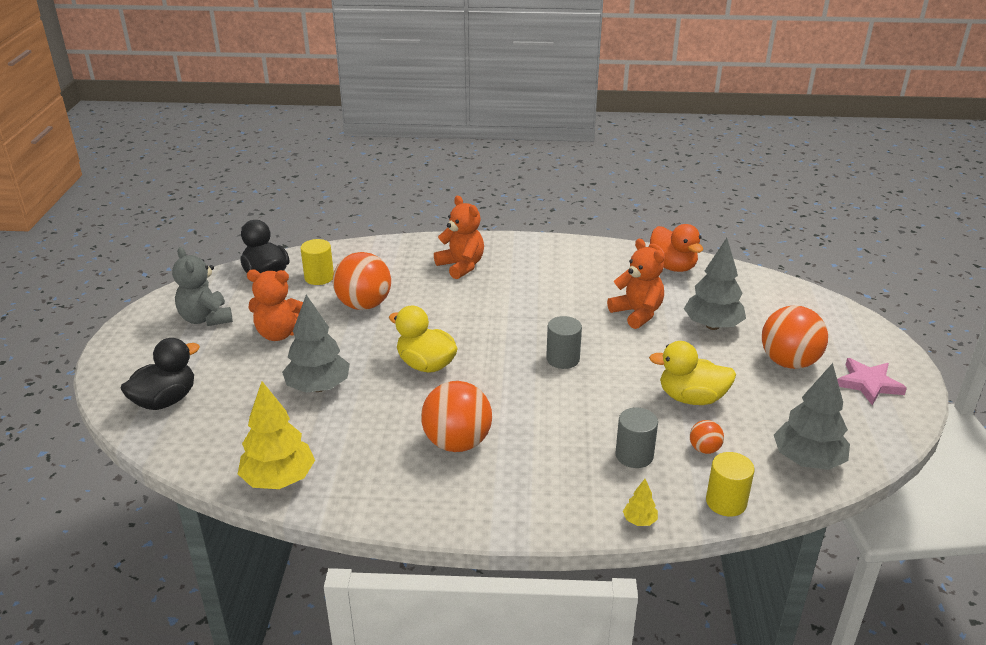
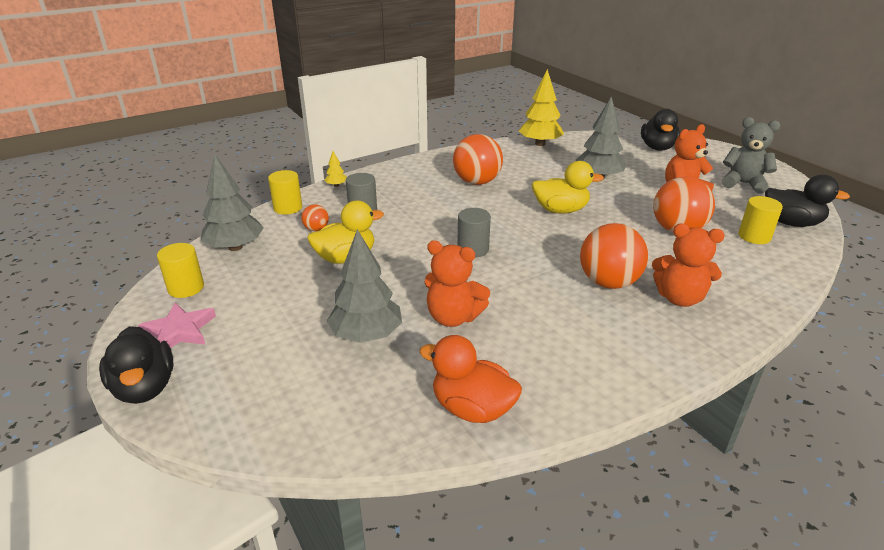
camera: 145 degrees right, 0 degrees up
orange ball [762,305,828,369] -> orange ball moved to [580,223,648,289]
none -> black duck [99,326,174,404]
none -> yellow cylinder [157,243,204,298]

